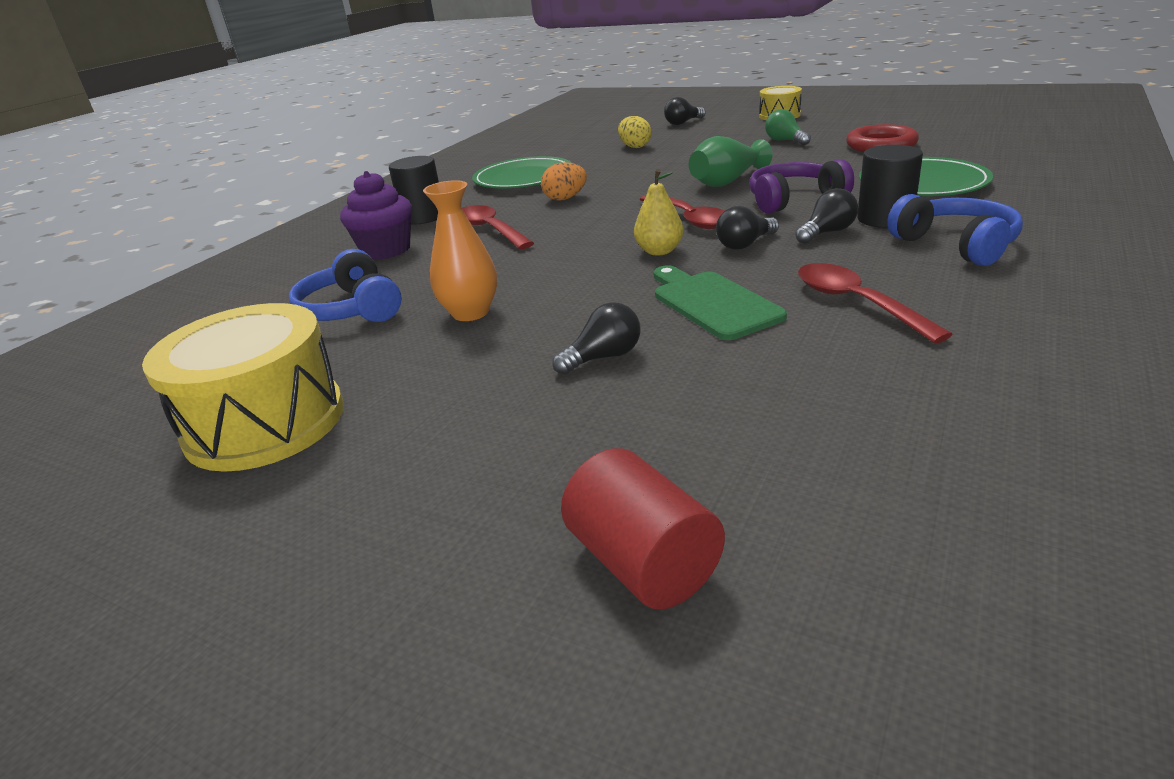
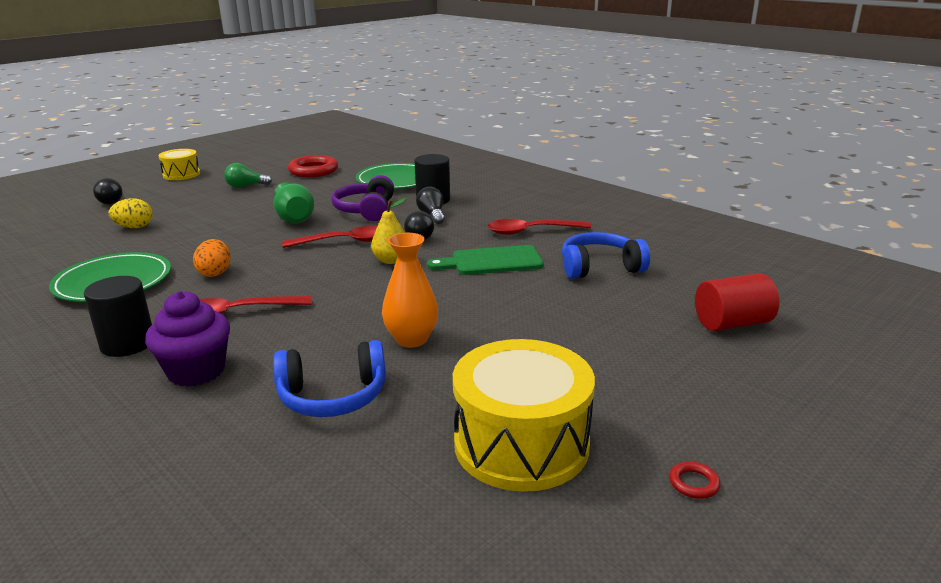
camera: 75 degrees left, 5 degrees down
black light bulb [552,302,640,375] -> none
blue headphones [887,194,1023,266] -> blue headphones moved to [562,232,650,279]
none -> red ring [669,461,720,499]

